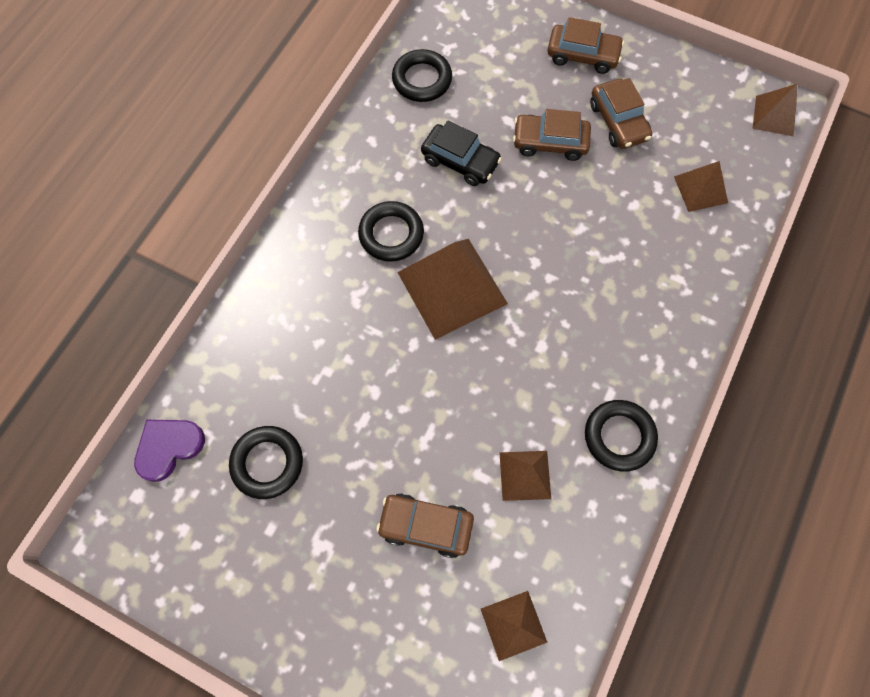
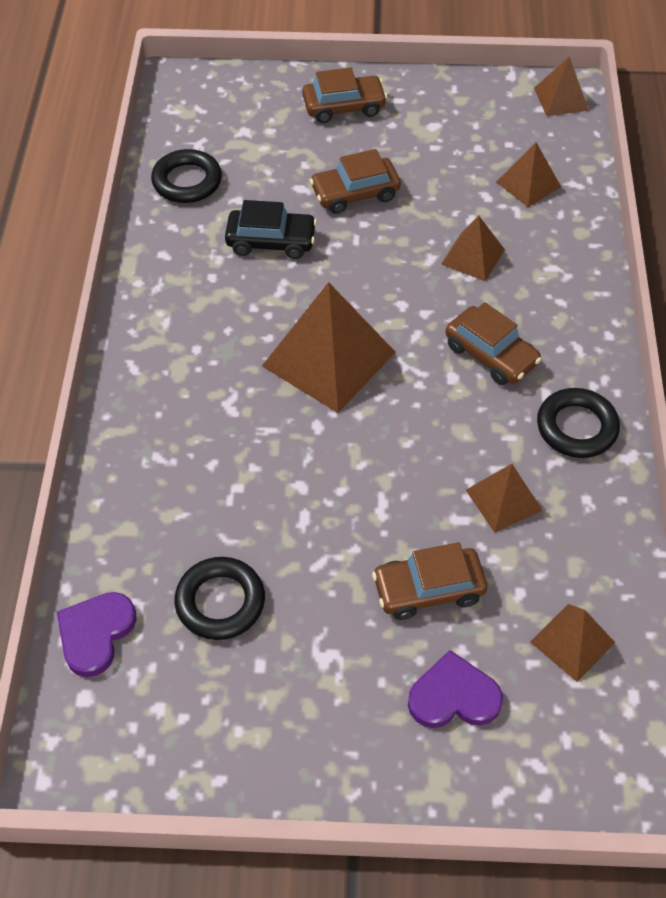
camera: 25 degrees left, 15 degrees down
black ring [358,201,424,262] -> none
brown car [590,78,652,149] -> brown car moved to [445,302,542,385]
none -> purple heart [408,650,503,728]
none -> brown pyramid [441,216,505,281]

